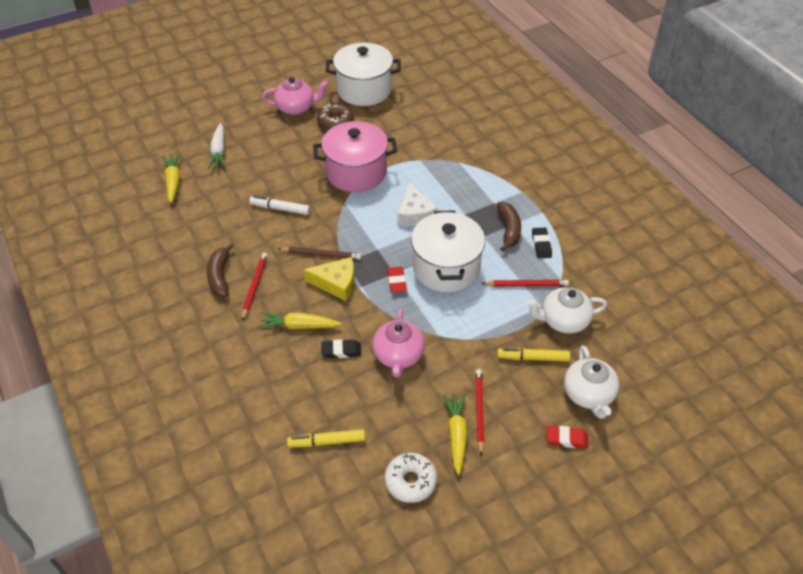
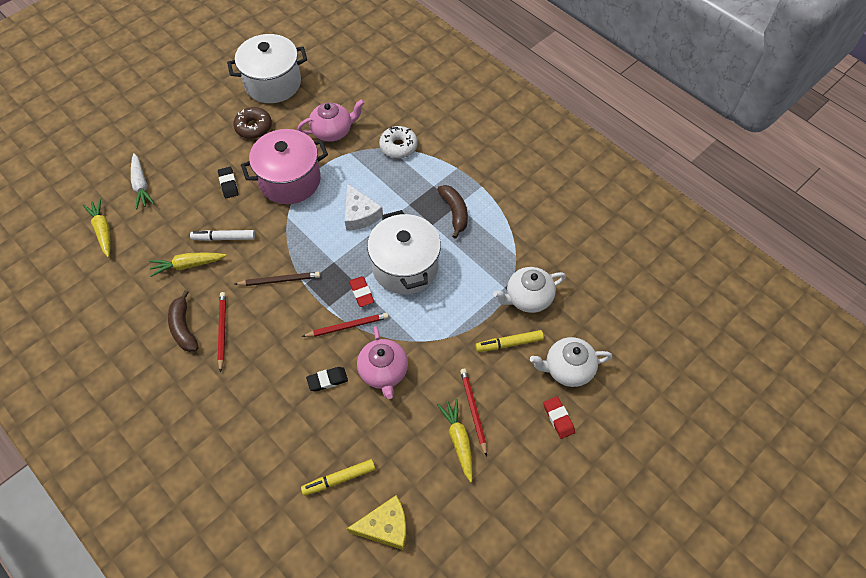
camera: 15 degrees left, 10 degrees up
yellow carrot [259,312,342,329] -> yellow carrot moved to [149,252,227,277]
pink teapot [262,77,328,115] -> pink teapot moved to [298,99,365,142]
yellow cheese [304,257,354,301] -> yellow cheese moved to [347,495,406,550]
white donut [385,453,437,503] -> white donut moved to [379,126,418,159]
red pencil [481,280,569,287] -> red pencil moved to [302,312,389,337]
black eraser [532,228,552,258] -> black eraser moved to [218,167,238,198]
red eraser [546,426,589,449] -> red eraser turned 75 degrees clockwise [544,396,575,439]
white teapot [564,345,619,419] -> white teapot turned 105 degrees clockwise [530,337,612,387]

